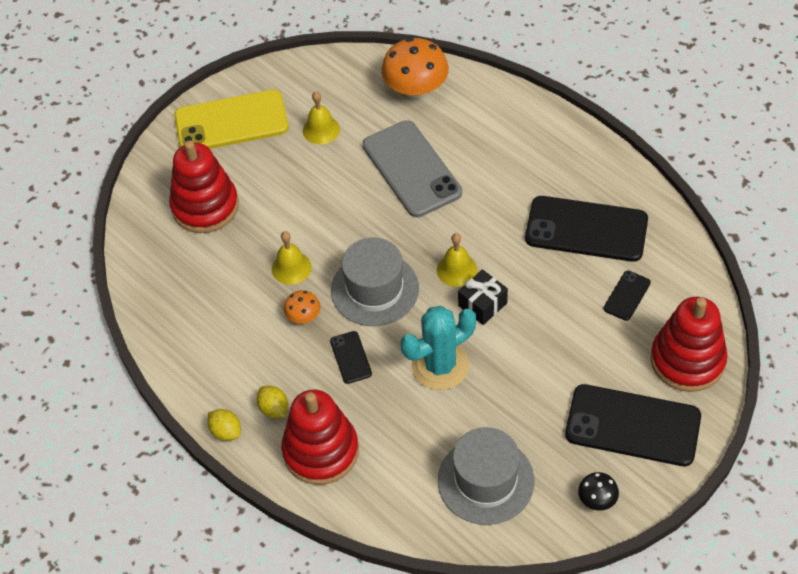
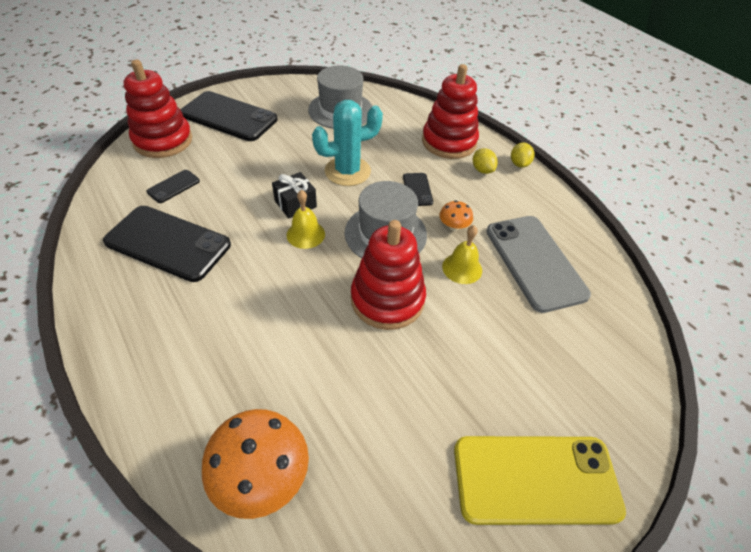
camera: 175 degrees left, 5 degrees down
red stacking toy [169,141,239,233] -> red stacking toy moved to [351,220,426,330]
yellow lemon [208,409,241,441] -> yellow lemon turned 45 degrees clockwise [511,143,534,168]
yellow bell [303,91,340,144] -> none
grey phone [363,120,462,217] -> grey phone moved to [486,216,591,313]
black mushroom [578,472,619,511] -> none

